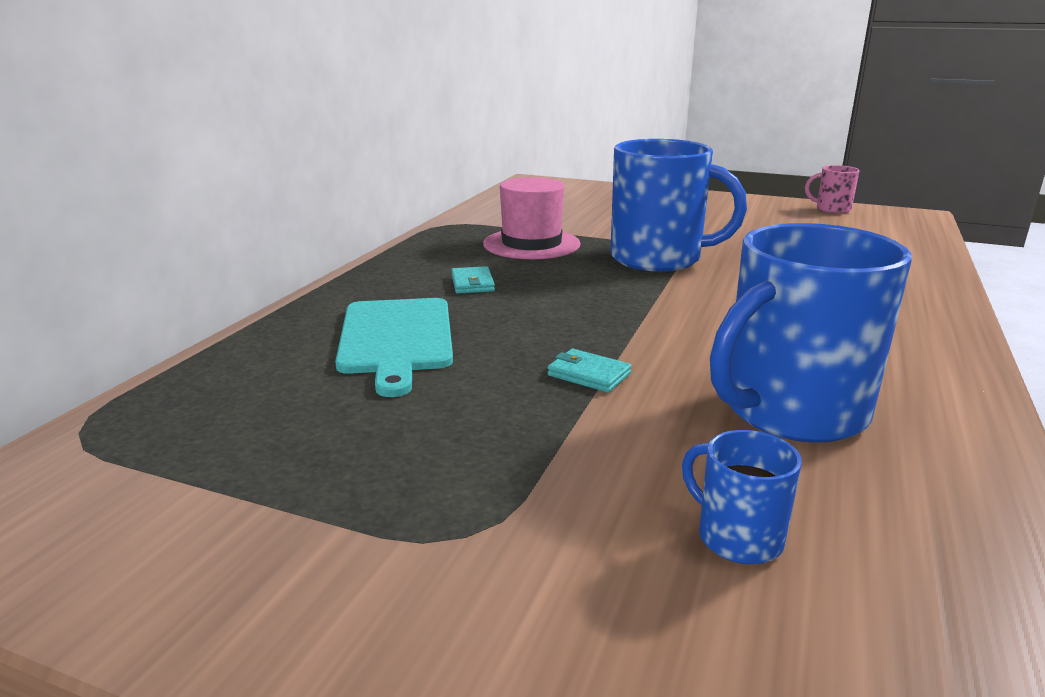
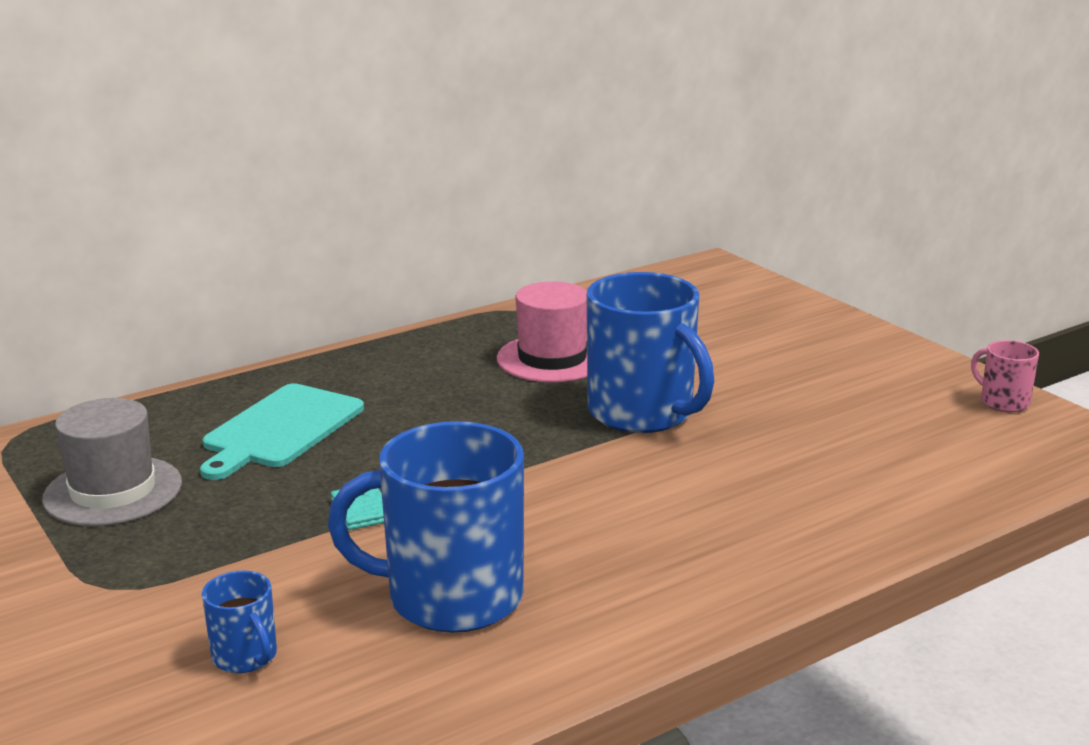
camera: 35 degrees right, 0 degrees up
turquoise wallet [451,266,495,294] -> none
blue mug [682,430,802,564] -> blue mug turned 150 degrees clockwise [202,571,277,673]
none -> grey hat [42,398,182,526]

